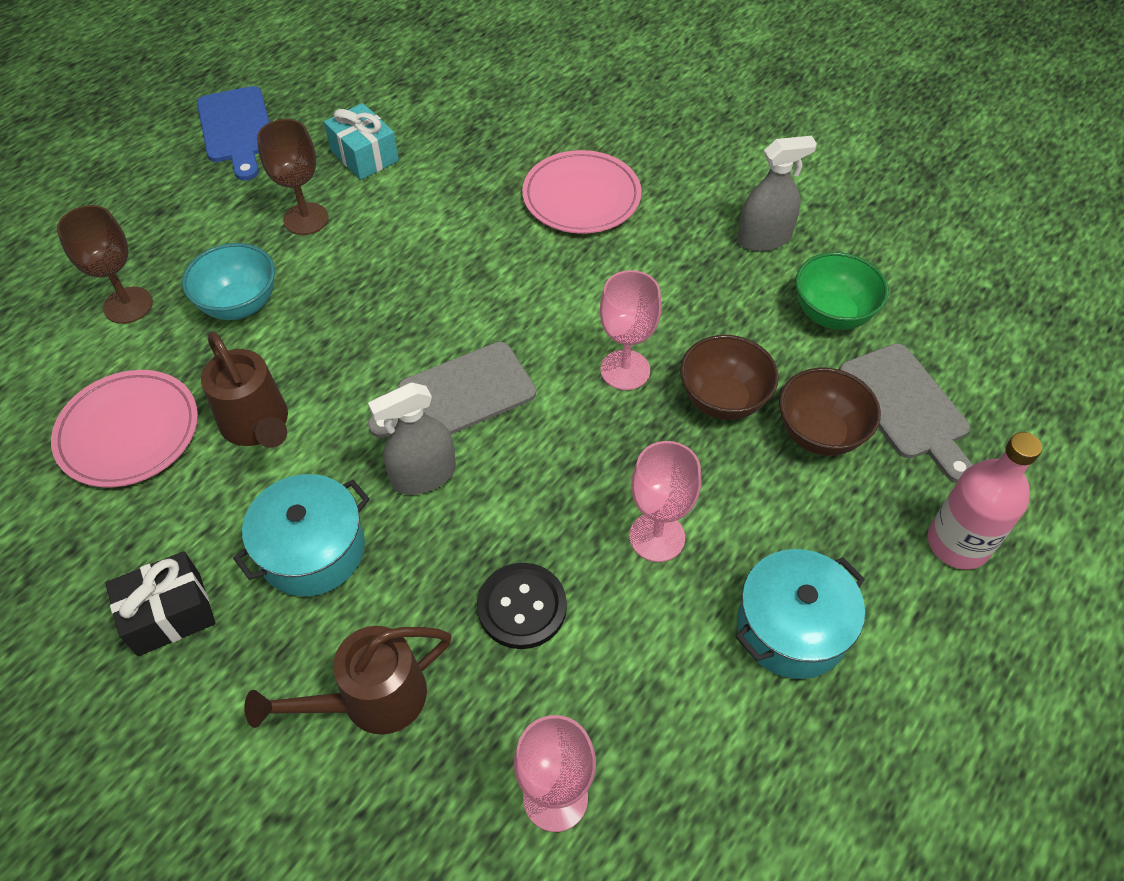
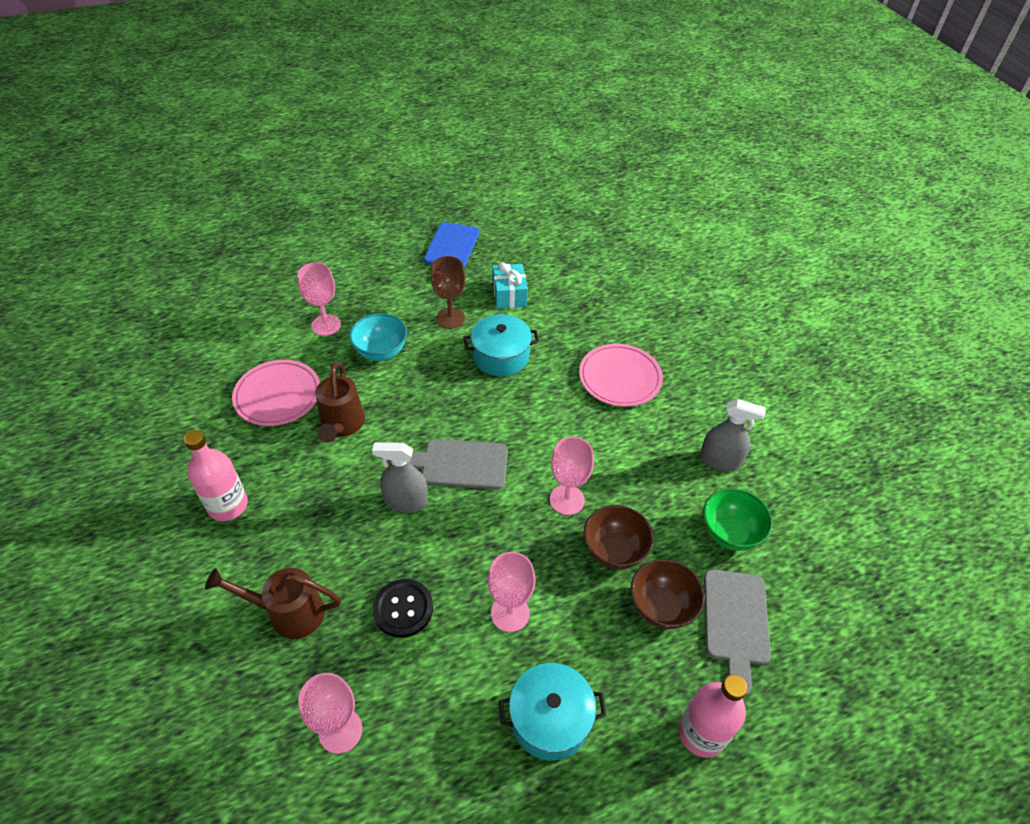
camera: 30 degrees right, 5 degrees down
brown goblet [57,205,153,324] -> pink goblet [297,262,341,336]
black gift [105,551,215,656] -> pink bottle [184,430,248,521]
turquoise pot [233,474,370,596] -> turquoise pot moved to [463,314,539,376]

